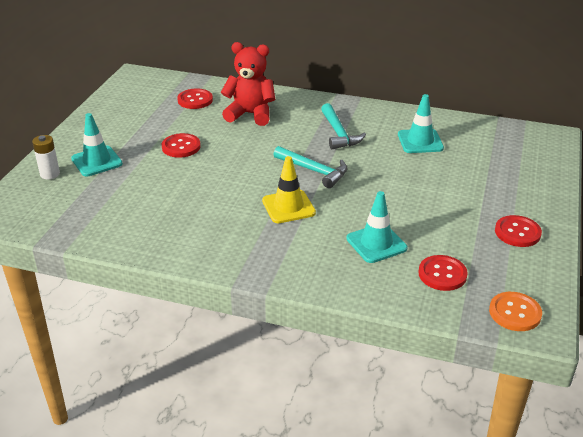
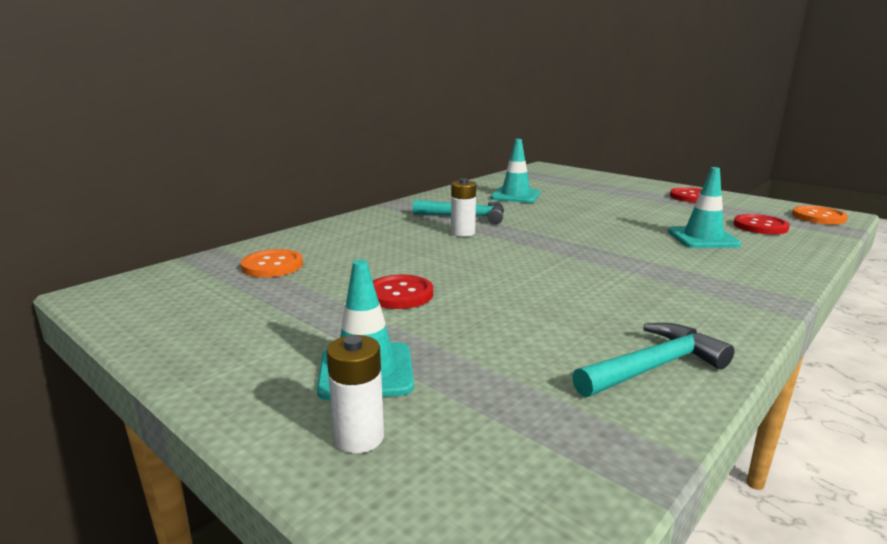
camera: 65 degrees left, 15 degrees down
red button [177,88,213,109] -> orange button [241,249,303,277]
red teddy bear [221,42,275,126] -> none
yellow traffic cone [262,156,316,223] -> none
turquoise hammer [273,146,347,188] -> turquoise hammer moved to [572,323,734,397]
none -> white battery [451,178,476,237]

